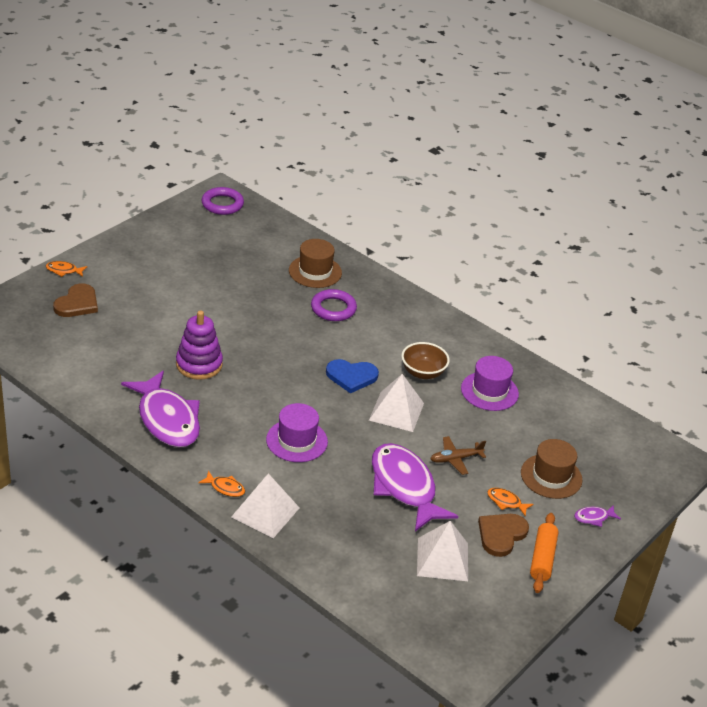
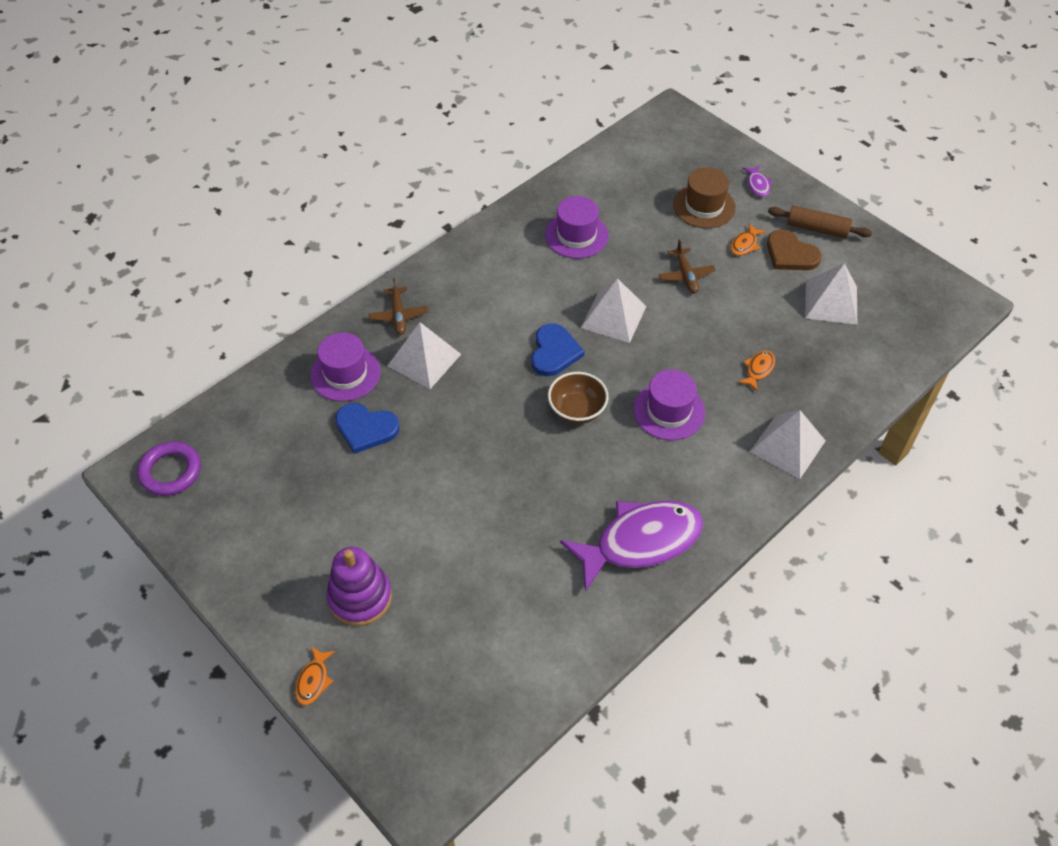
camera: 80 degrees left, 15 degrees up
brown heart [53,283,98,317] -> none
purple stacking toy [176,311,223,380] -> purple stacking toy moved to [326,547,392,626]
orange fish [198,471,245,497] -> orange fish moved to [738,351,775,391]
brown hat [289,239,342,288] -> purple hat [310,332,381,401]
purple ring [311,289,357,321] -> white pyramid [388,322,461,389]
purple fish [372,443,458,532] -> none
brown bowl [401,342,450,379] -> brown bowl moved to [548,372,609,424]
orange rolling pin [530,513,559,593] -> brown rolling pin [768,205,872,239]
none -> blue heart [335,403,400,454]
none -> brown plane [369,278,428,335]

